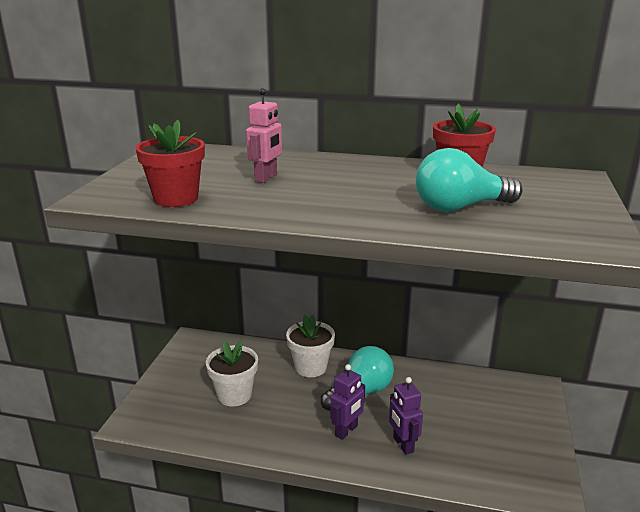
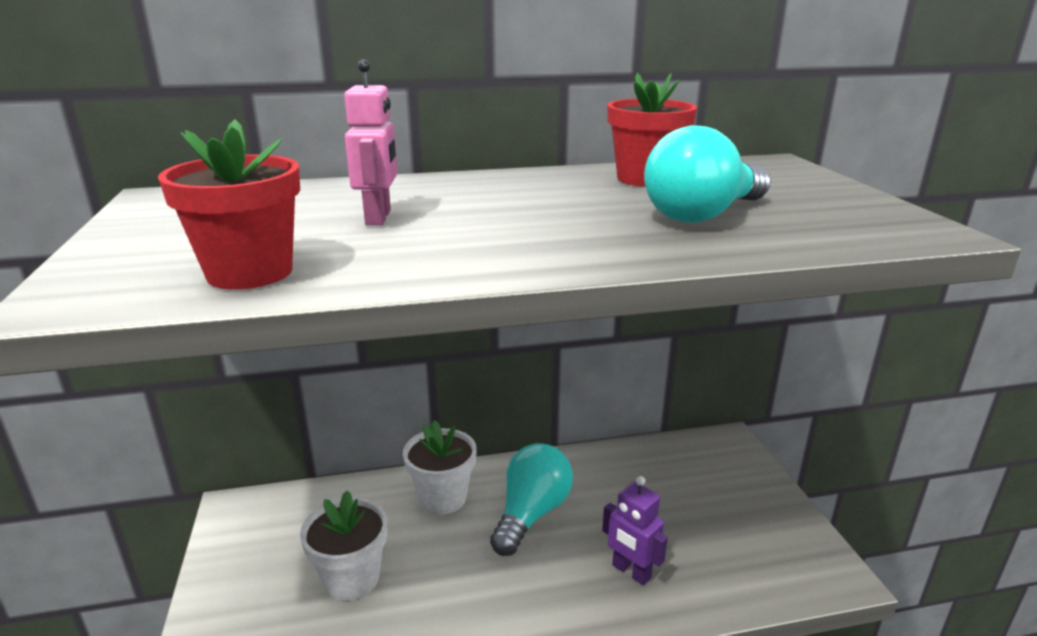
camera: 25 degrees left, 0 degrees up
purple robot [330,364,365,440] -> none

